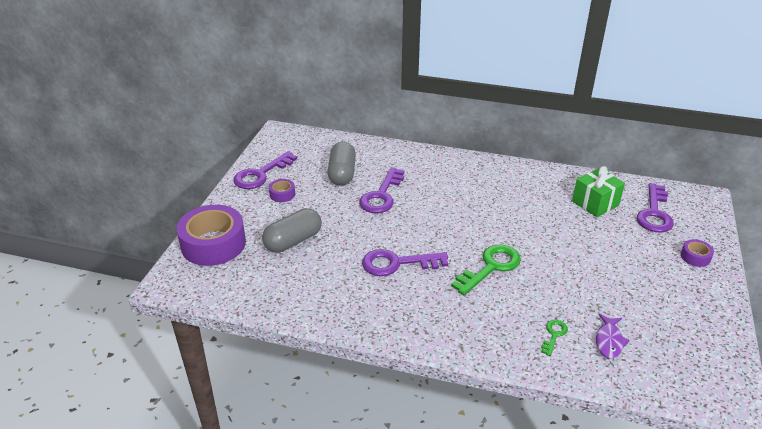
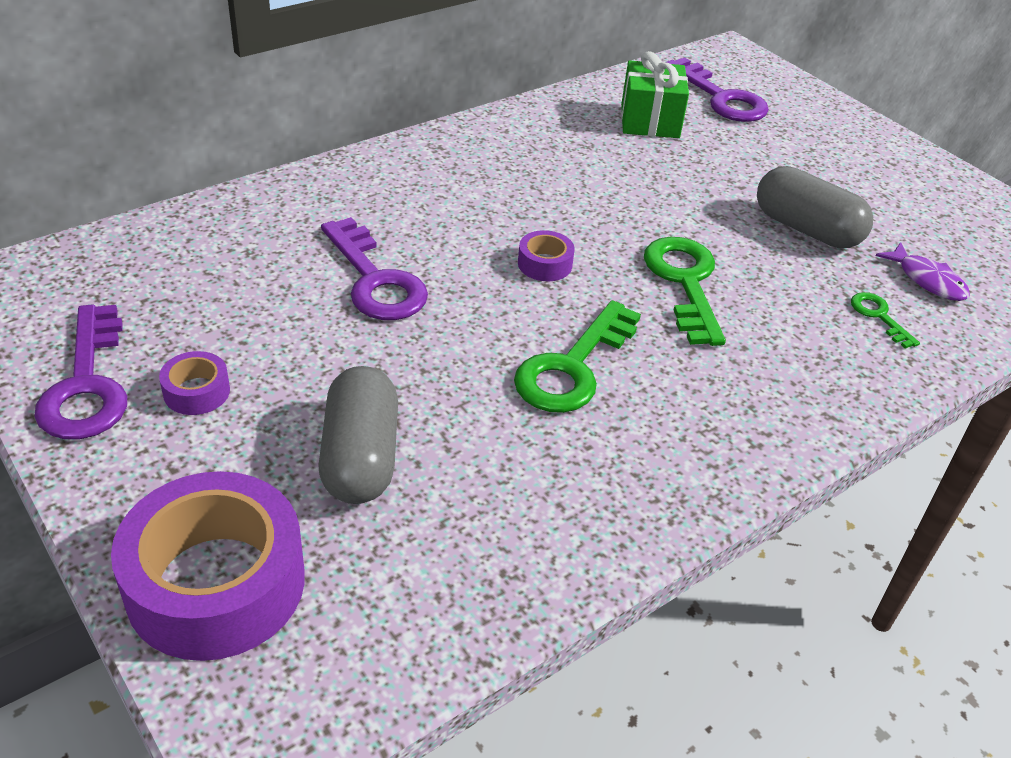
camera: 55 degrees left, 5 degrees up
grey capsule [327,141,356,186] -> grey capsule moved to [757,166,873,248]
purple key [362,249,448,276] -> green key [514,300,641,413]
purple tape [681,239,714,267] -> purple tape moved to [518,230,575,281]

